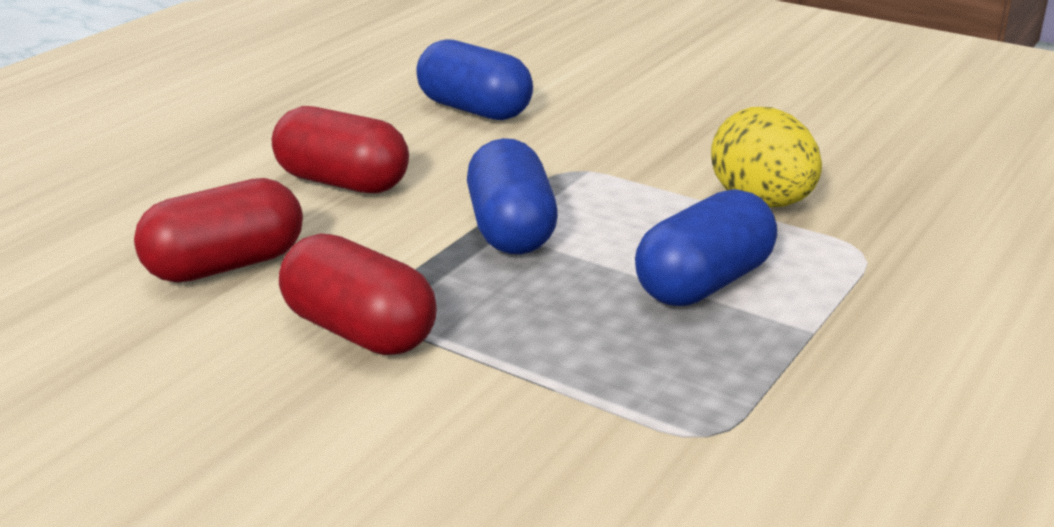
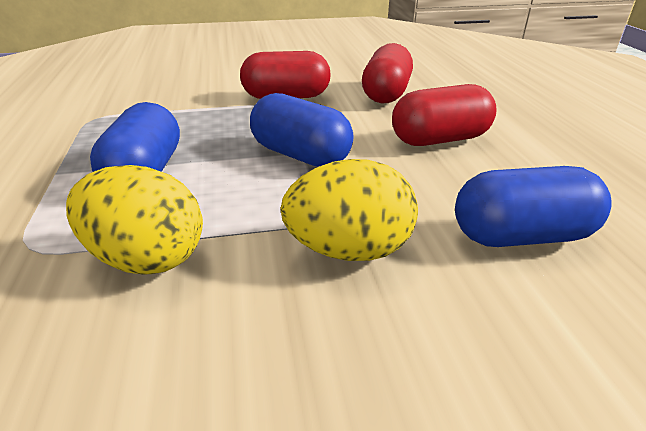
camera: 135 degrees right, 5 degrees up
none -> yellow egg [280,159,418,261]

